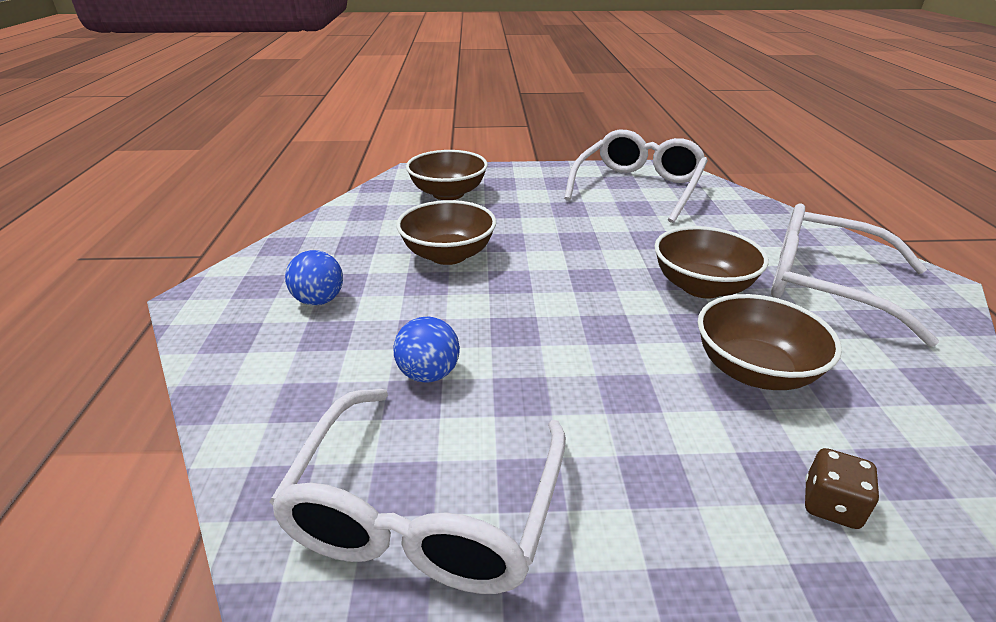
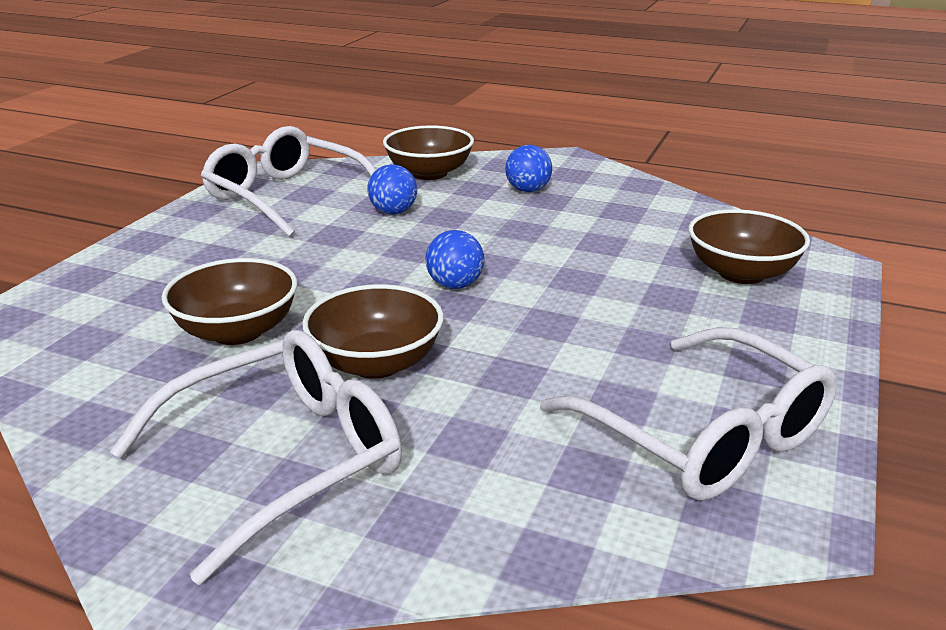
camera: 115 degrees right, 5 degrees down
brown bowl [396,200,496,265] -> brown bowl moved to [383,125,474,180]
brown dice [805,448,880,529] -> none
none -> blue ball [425,230,484,289]

